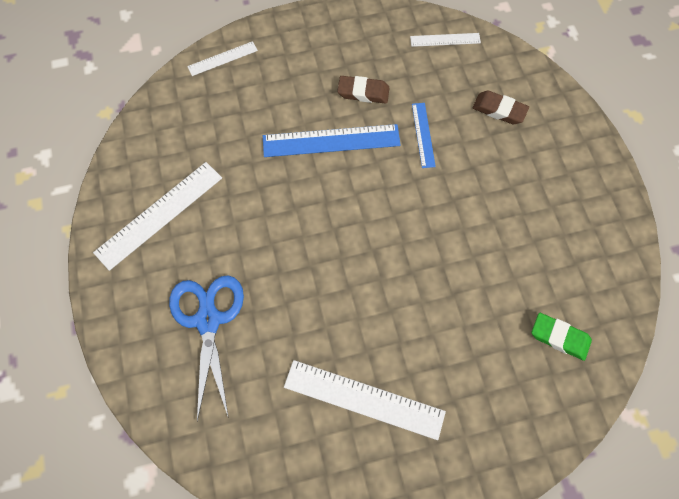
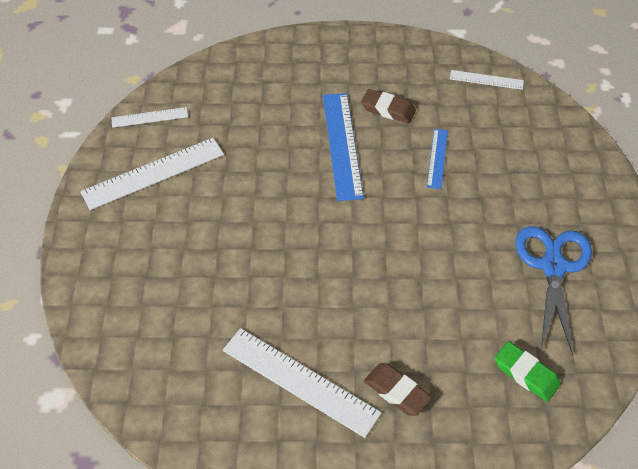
camera: 15 degrees right, 15 degrees down
blue scissors [169,275,244,421] -> blue scissors moved to [515,226,592,355]
white ruler [187,41,258,76] -> white ruler moved to [111,107,188,128]
blue ruler [263,124,401,157] -> blue ruler turned 75 degrees clockwise [323,93,364,201]
brown eraser [472,91,529,124] -> brown eraser moved to [364,363,432,416]

